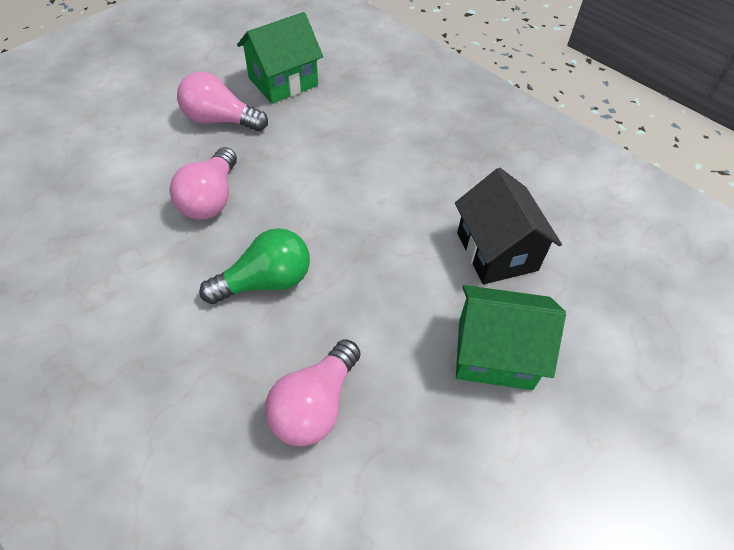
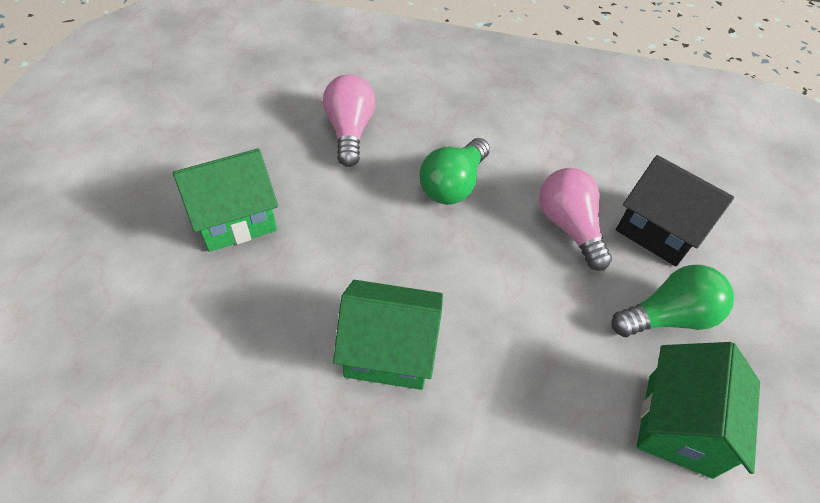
camera: 145 degrees right, 0 degrees up
pink light bulb [177,72,268,131] -> green light bulb [611,265,734,337]
black house [455,168,562,284] -> black house moved to [616,155,734,267]
none -> green house [333,280,443,390]

